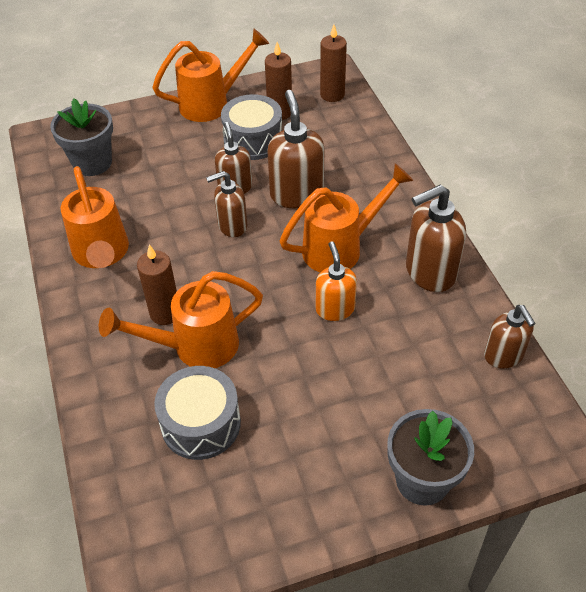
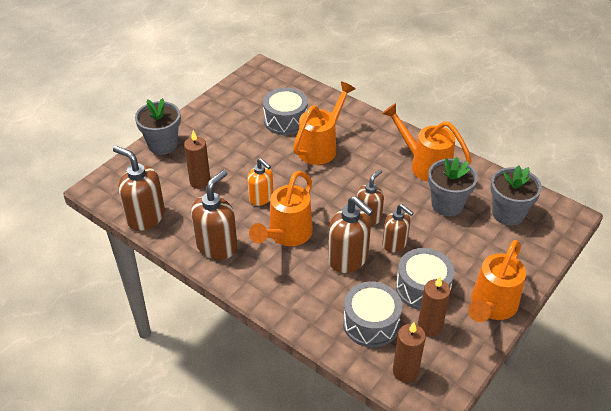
camera: 145 degrees right, 5 degrees down
brown candle [137,245,177,325] -> brown candle moved to [184,131,210,189]
brown soap dispenser [484,305,536,369] -> brown soap dispenser [113,146,165,231], size x1.54
none -> grey drum [343,282,402,347]
none -> grey flower pot [428,157,478,216]

